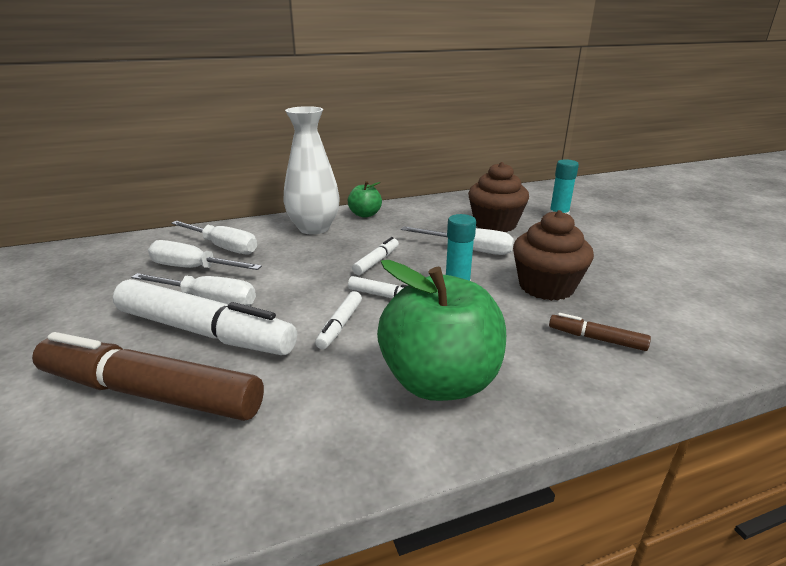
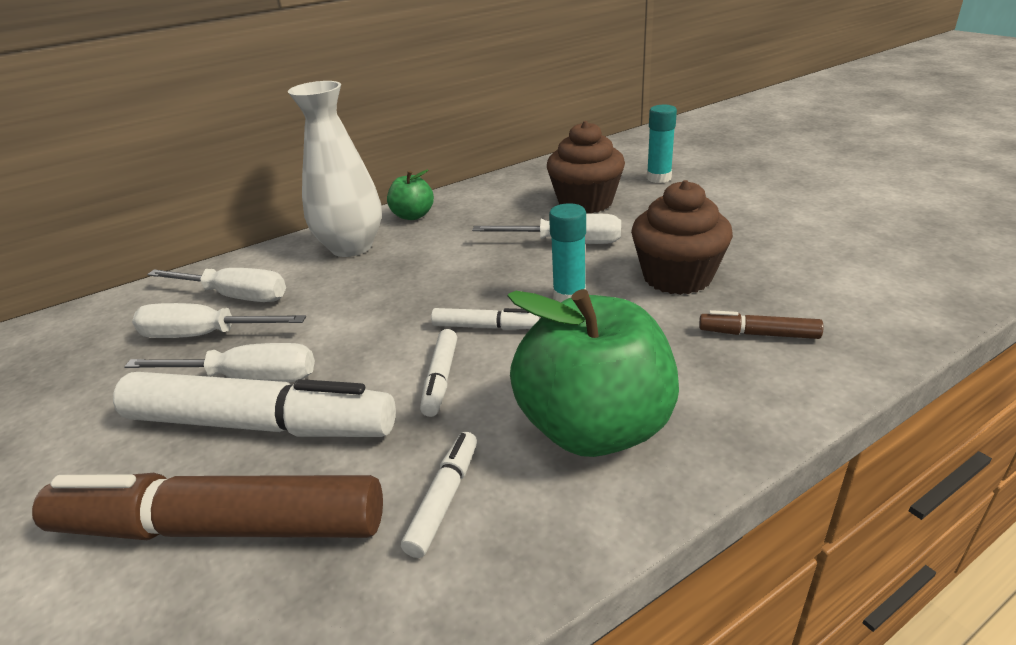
camera: 10 degrees left, 5 degrees up
white marker [352,237,399,275] -> white marker moved to [401,432,477,558]

